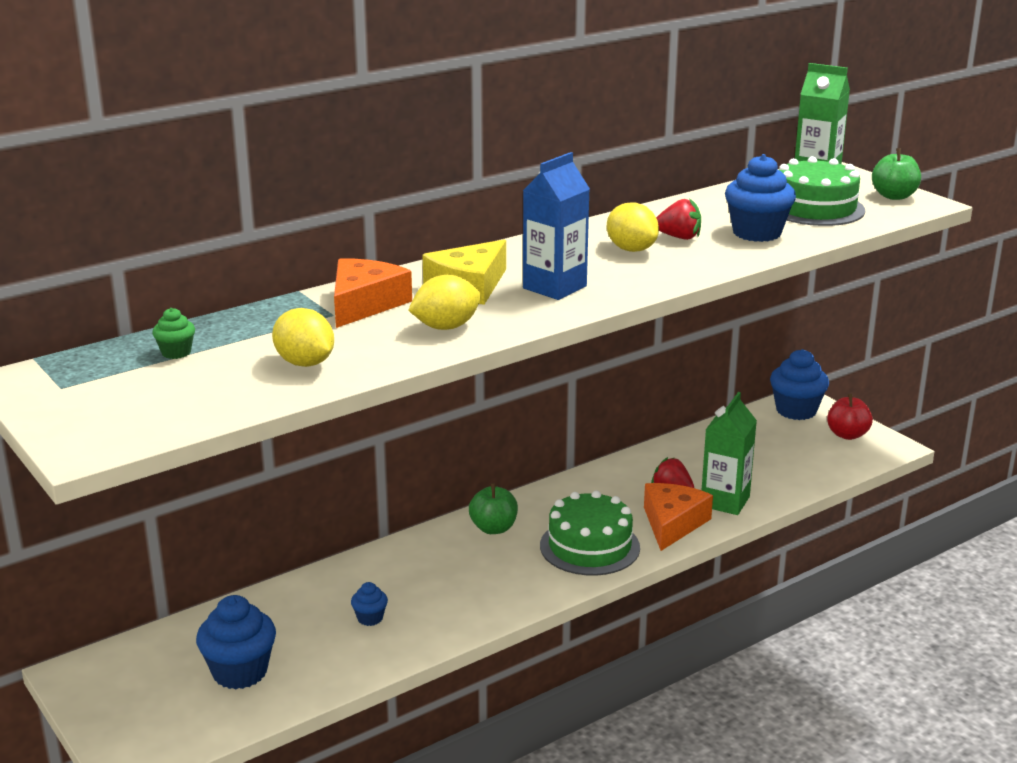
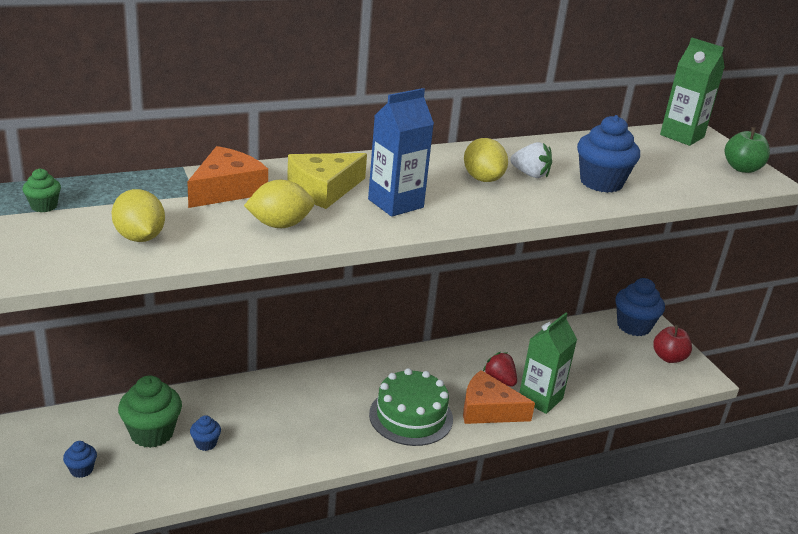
camera: 10 degrees right, 5 degrees up
blue cupcake [196,595,276,689] -> blue cupcake [63,441,97,478], size x0.50
green apple [469,483,518,534] -> none
orange cheese [644,483,713,551] -> orange cheese turned 105 degrees counterclockwise [463,370,535,424]
red strawberry [656,198,701,240] -> white strawberry [510,142,552,178]
green cake [779,156,865,226] -> none
none -> green cupcake [118,375,182,448]

